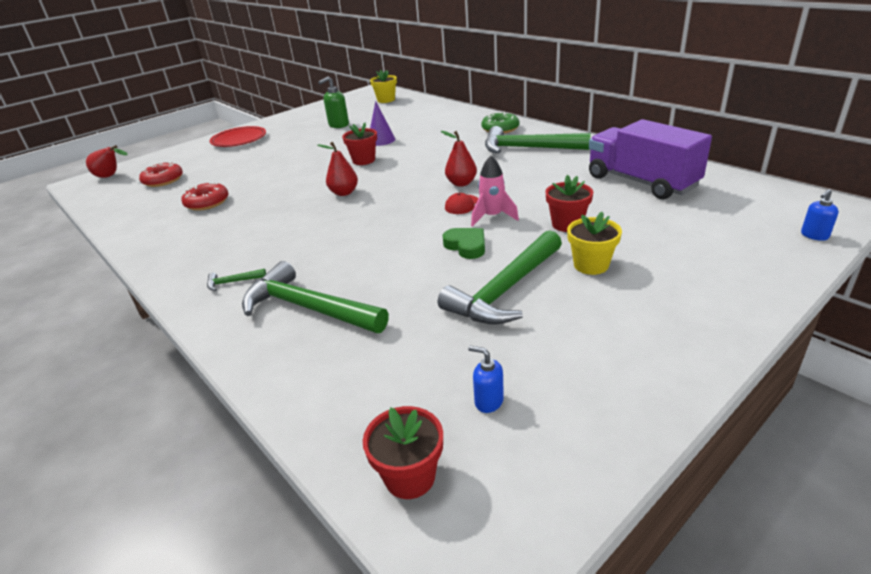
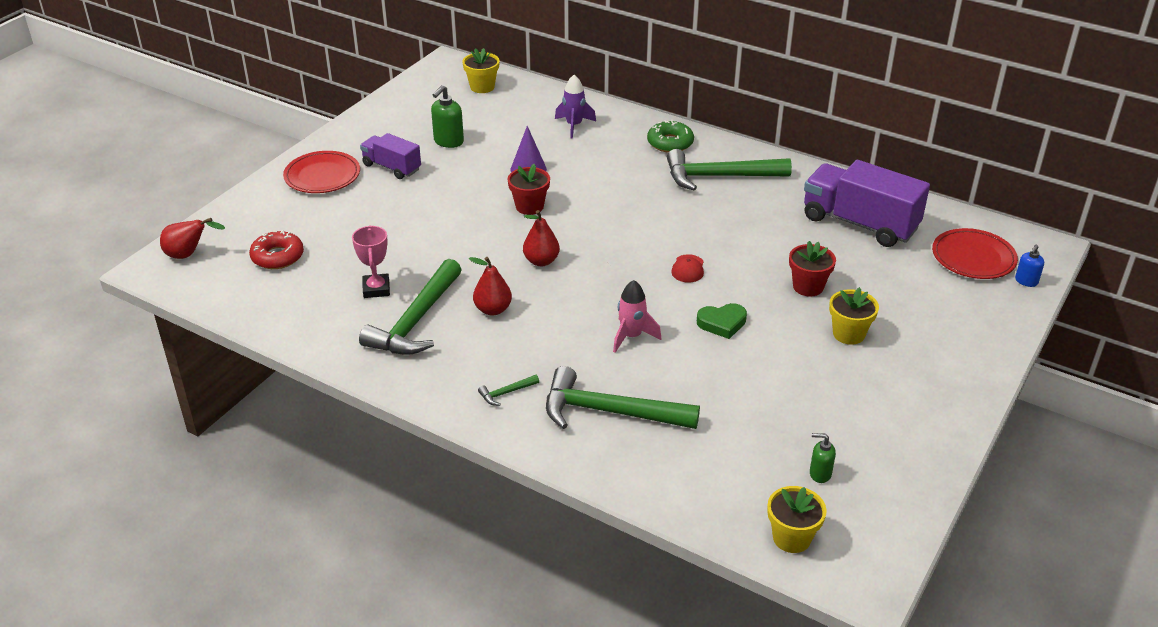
camera: 20 degrees left, 5 degrees up
red donut [181,183,228,211] -> pink trophy [352,226,390,298]
red flower pot [363,406,443,499] -> yellow flower pot [767,486,827,553]
green hammer [438,230,562,325] -> green hammer moved to [359,259,462,355]
red pear [441,131,477,187] -> red pear moved to [469,257,512,316]
green heart [443,228,485,259] -> green heart turned 135 degrees clockwise [697,303,747,339]
blue soap dispenser [468,346,504,413] -> green soap dispenser [810,433,836,483]
pink rocket [471,156,519,227] -> pink rocket moved to [613,280,662,353]
none -> purple truck [360,133,421,179]
none -> purple rocket [555,75,596,139]
none -> red plate [932,228,1018,279]

